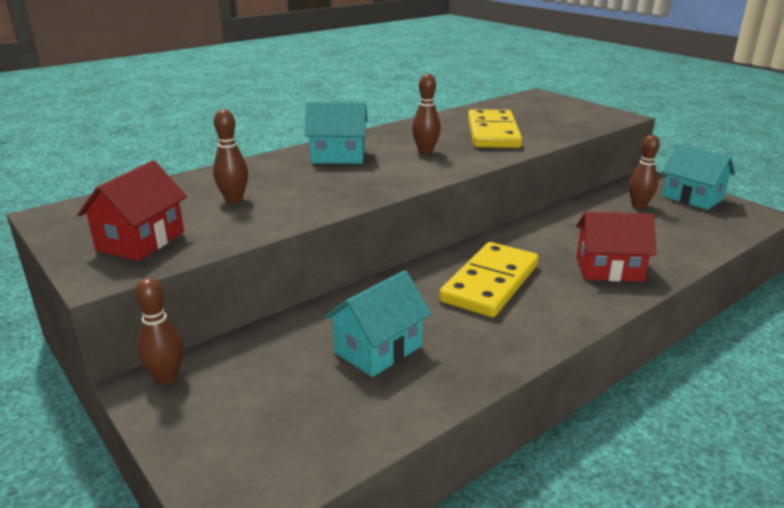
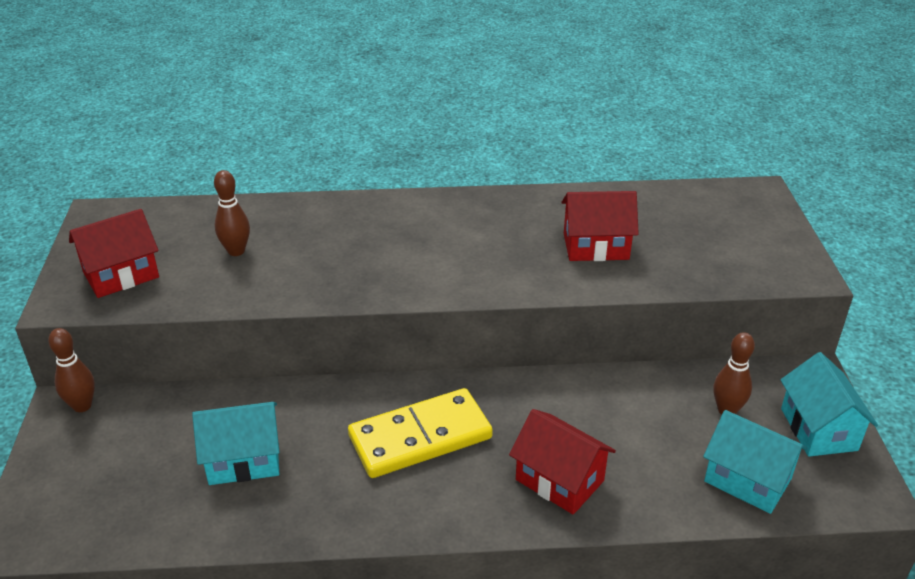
camera: 35 degrees right, 10 degrees up
turquoise house [305,102,368,164] -> turquoise house moved to [703,410,807,514]
brown bowling pin [412,74,441,154] -> none
yellow domino [468,109,522,148] -> red house [562,191,639,261]

